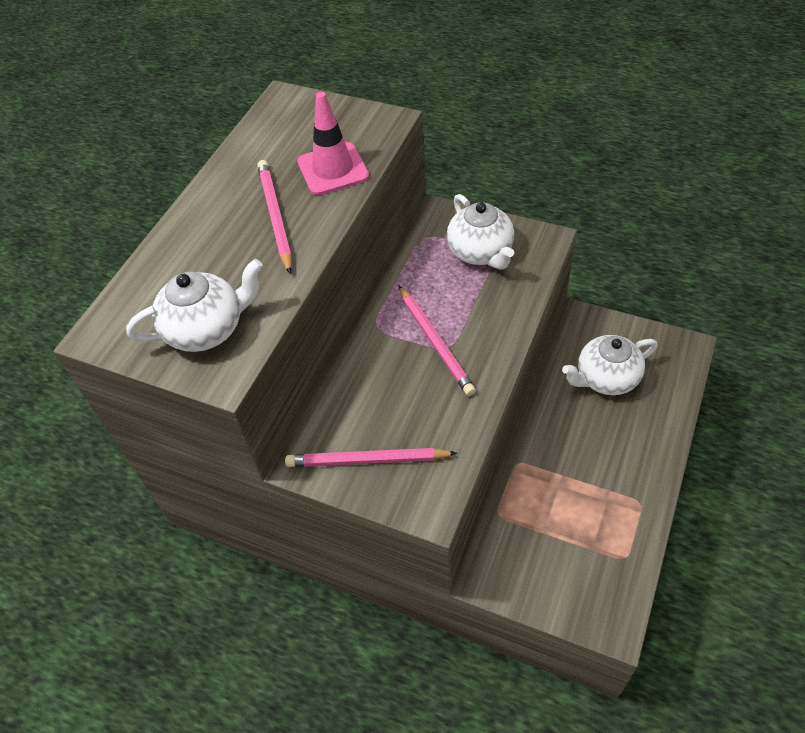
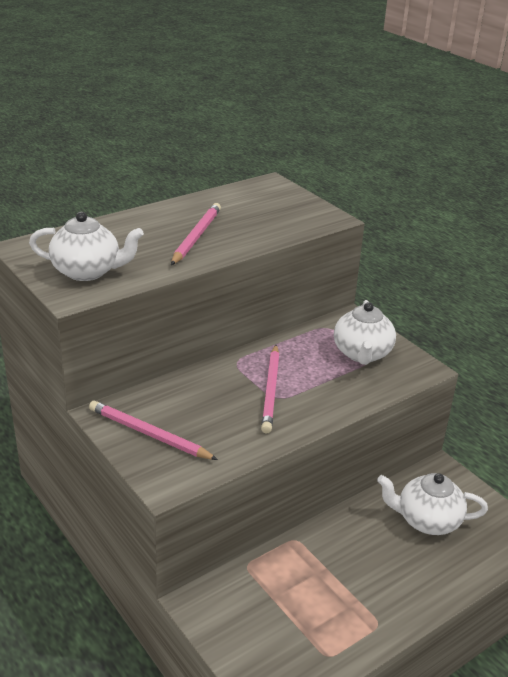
camera: 25 degrees right, 20 degrees down
pink traffic cone [297,92,369,195] -> none

